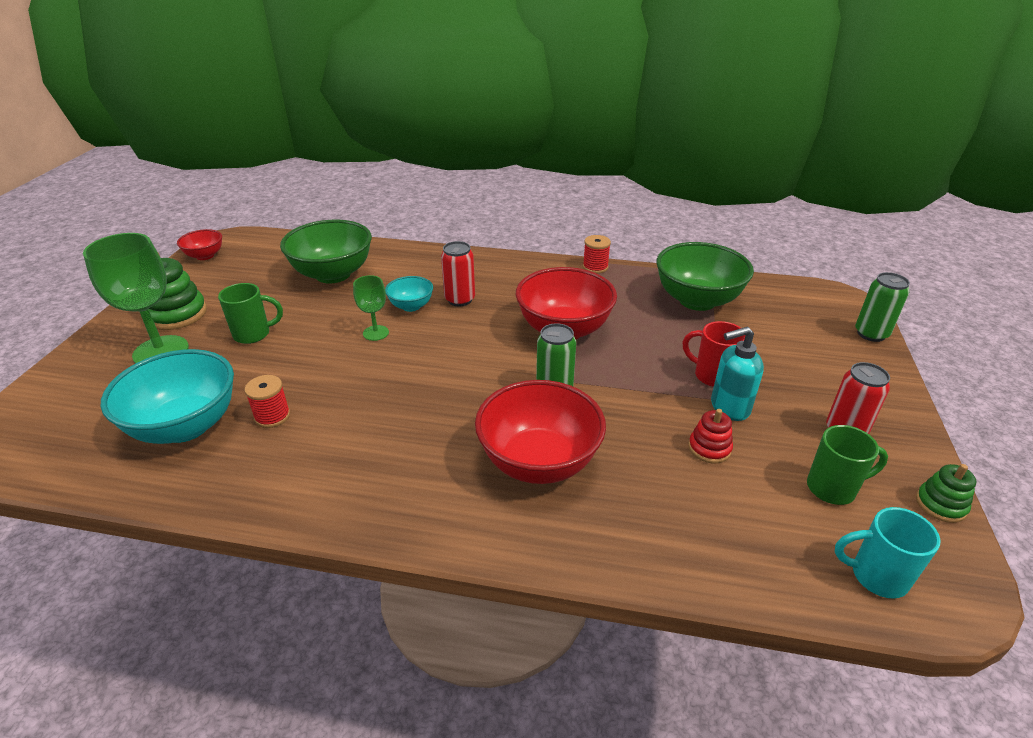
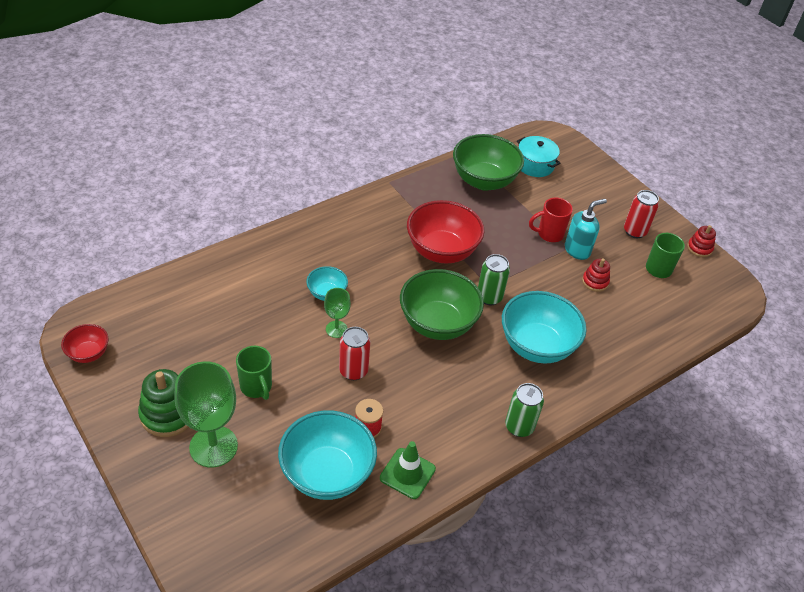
camera: 50 degrees left, 10 degrees up
green mug [218,283,283,344] -> green mug turned 120 degrees clockwise [236,346,272,400]
green bowl [280,220,372,284] -> green bowl moved to [400,269,484,340]
red can [441,241,475,307] -> red can moved to [339,327,370,380]
red bowl [475,380,606,484] -> turquoise bowl [502,291,587,363]
red spool [583,235,611,274] -> none
turquoise soap dispenser [711,327,764,421] -> turquoise soap dispenser turned 150 degrees counterclockwise [565,199,607,260]
turquoise mug [835,507,941,599] -> none
green can [855,272,910,342] -> green can moved to [505,383,544,437]
green stacking toy [916,464,977,523] -> red stacking toy [687,225,716,257]
none -> green traffic cone [380,441,436,499]
none -> turquoise pot [517,136,560,177]

